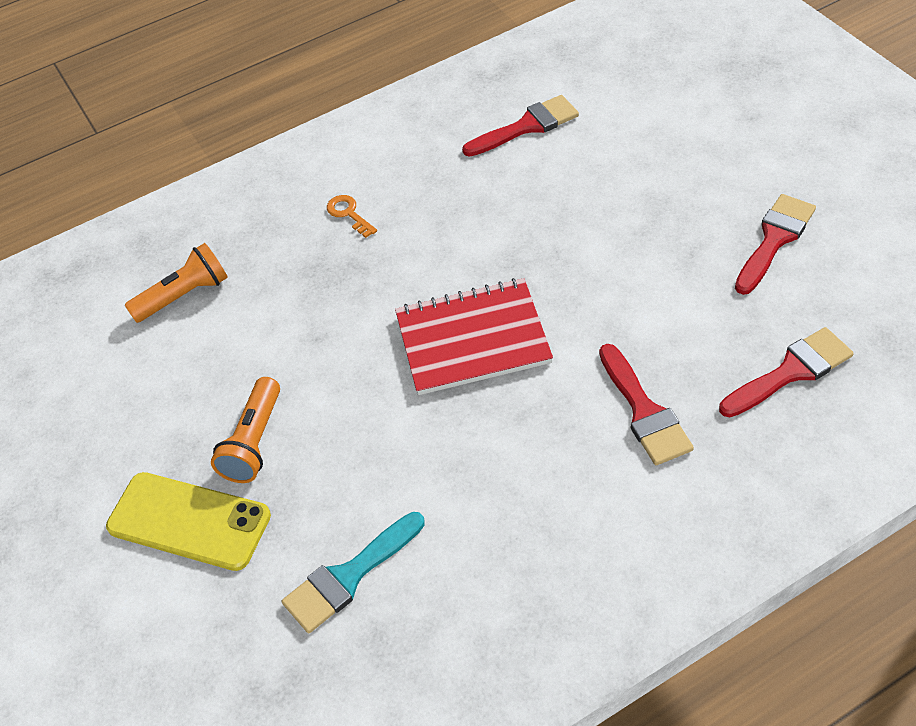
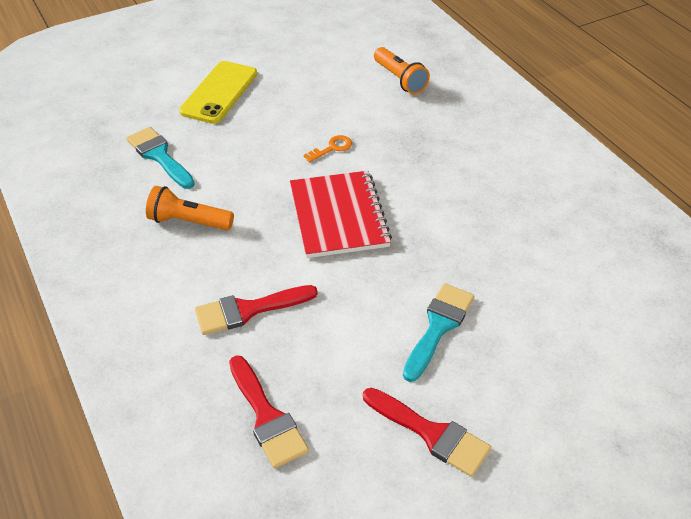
camera: 85 degrees right, 5 degrees down
orange flashlight [211,377,280,483] -> orange flashlight moved to [146,186,234,231]
orange key [327,195,377,238] -> orange key moved to [304,135,352,162]
red brush [462,95,579,157] -> none
none -> turquoise brush [403,283,474,382]

